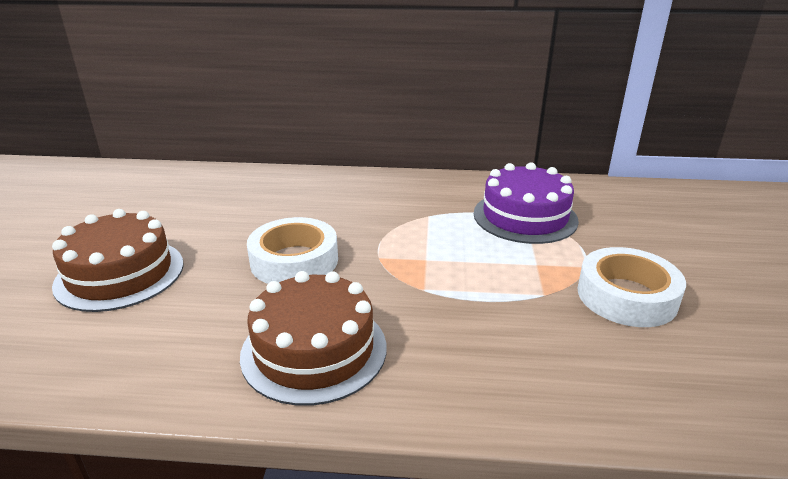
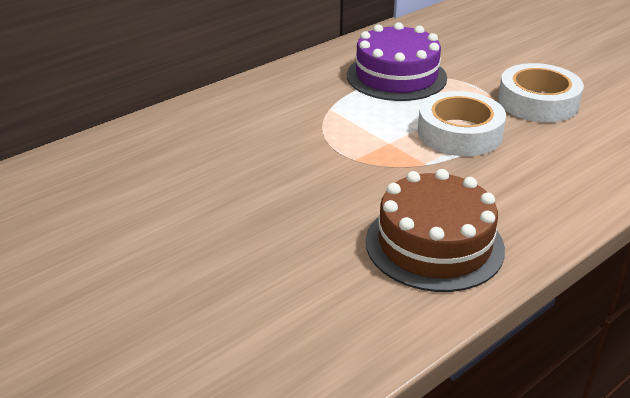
camera: 45 degrees left, 5 degrees up
brown cake [52,209,184,312] -> none
white tape [247,217,338,284] -> white tape moved to [418,91,506,156]

